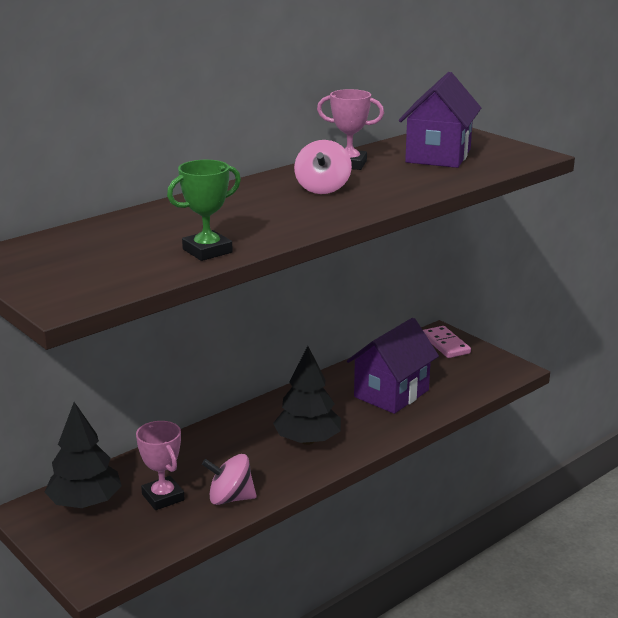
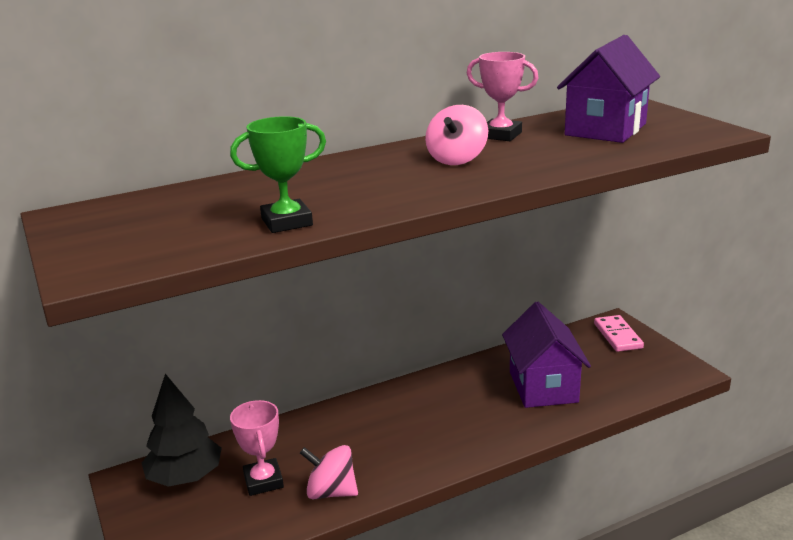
camera: 15 degrees right, 0 degrees up
black tree [273,346,341,445] -> none
purple house [347,318,439,414] -> purple house turned 60 degrees counterclockwise [502,302,591,408]

